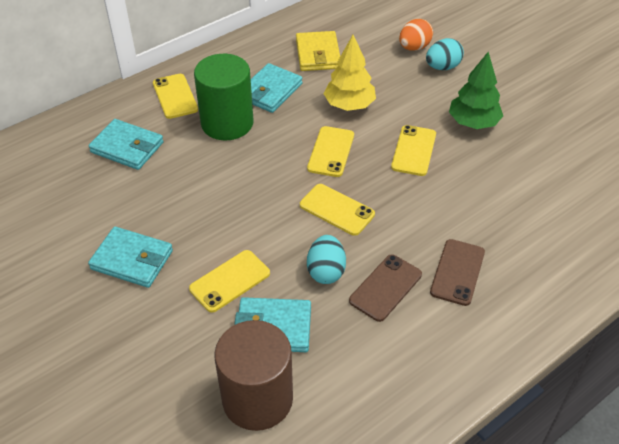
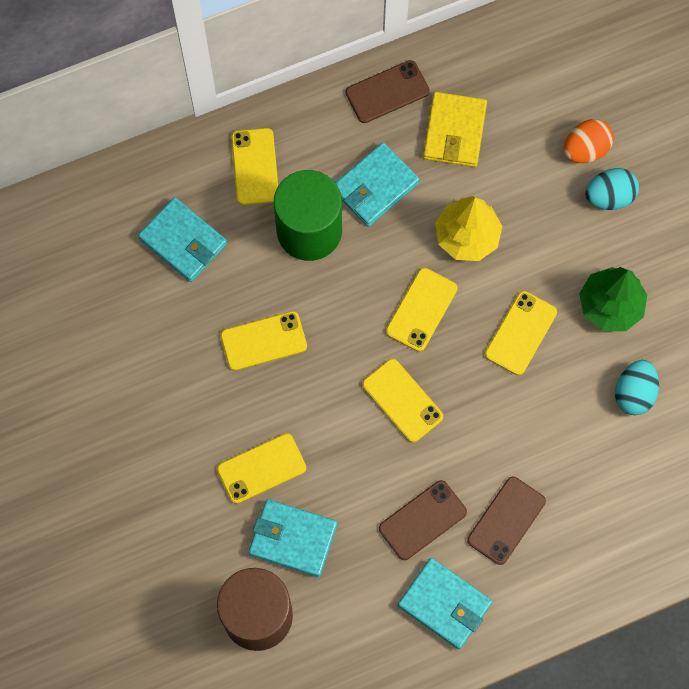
camera: 15 degrees right, 25 degrees up
turquoise wallet [88,227,173,288] -> turquoise wallet moved to [398,558,492,649]
turquoise egg [307,235,346,284] -> turquoise egg moved to [615,360,659,415]
none -> yellow phone [220,311,307,371]
none -> brown phone [346,60,430,123]

